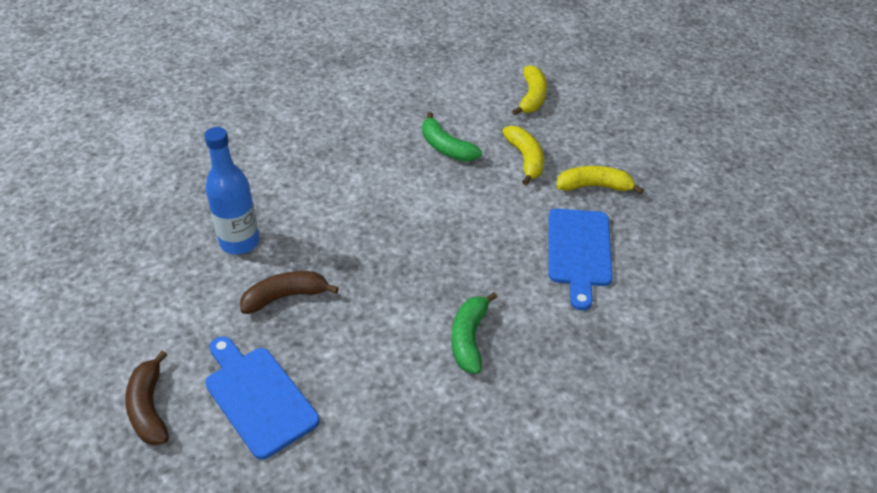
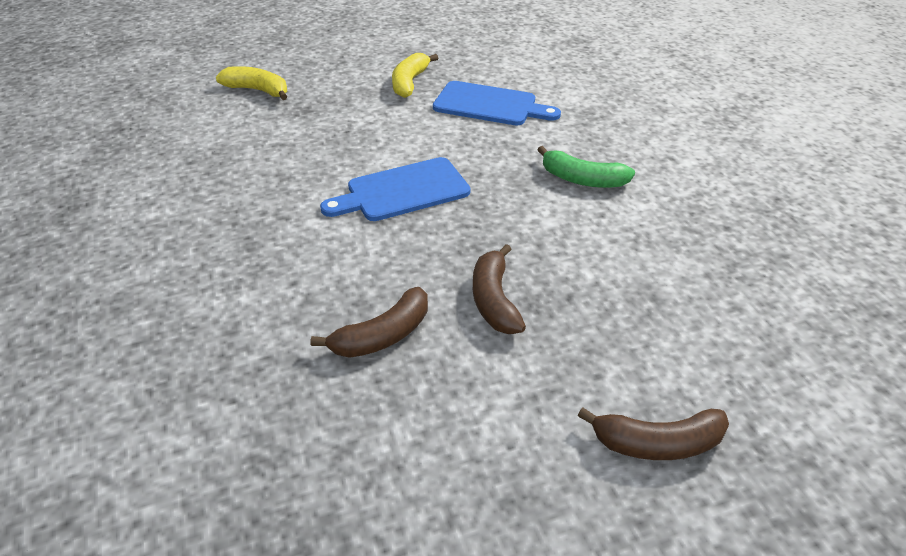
camera: 75 degrees left, 5 degrees down
blue bottle [204,127,259,254] -> brown banana [311,287,428,358]
blue cutting board [205,336,319,460] -> blue cutting board moved to [320,157,470,221]
green banana [422,112,482,162] -> none
yellow banana [502,126,544,185] -> none

